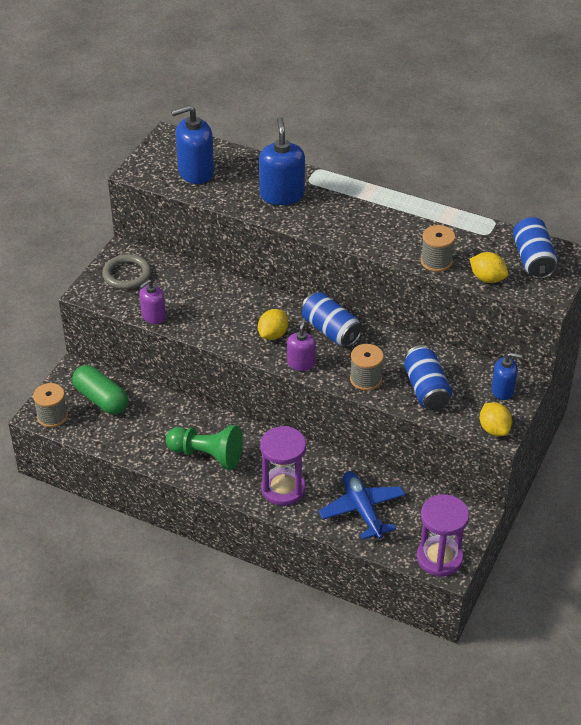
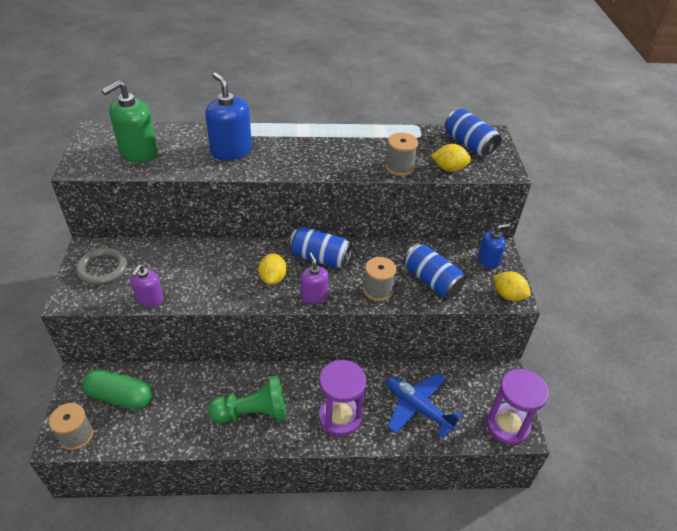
camera: 30 degrees left, 0 degrees up
blue soap dispenser [171,105,214,184] -> green soap dispenser [101,80,158,163]

